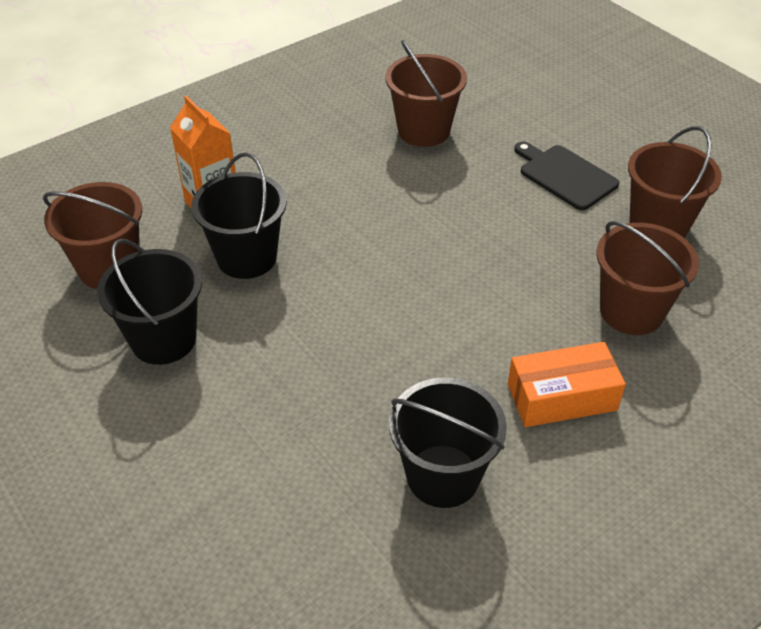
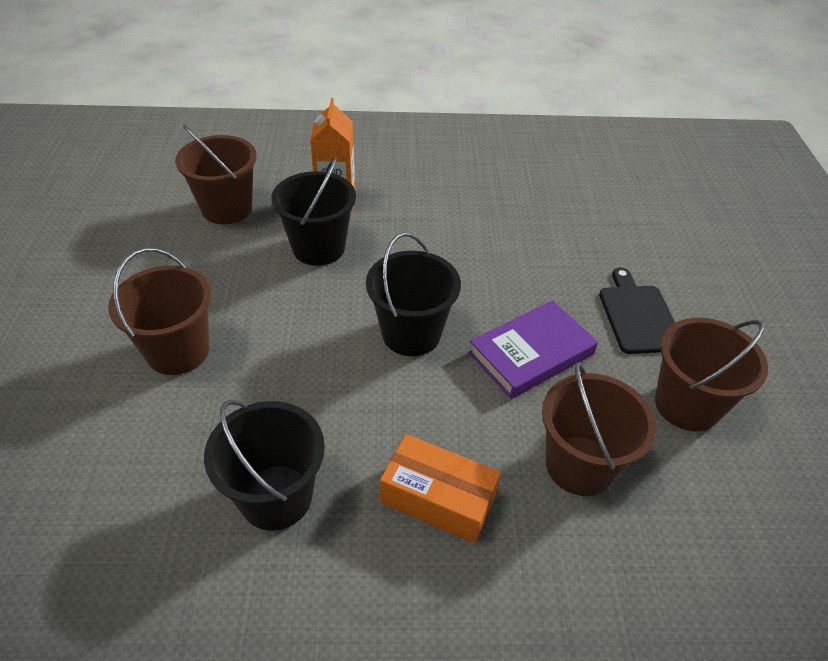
camera: 35 degrees right, 0 degrees up
black bucket [97,239,202,365] -> black bucket moved to [366,232,461,356]
brown bucket [385,40,467,147] -> brown bucket moved to [108,248,211,375]
none -> purple book [468,300,598,399]

